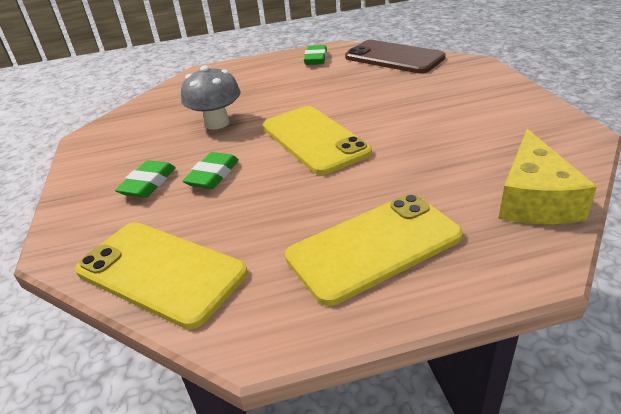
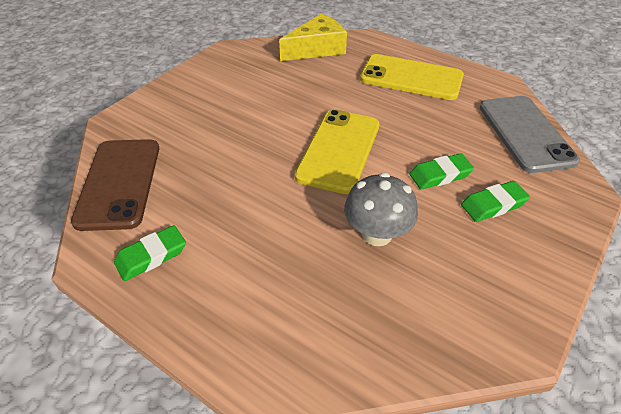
camera: 135 degrees left, 10 degrees up
yellow phone [75,222,247,329] -> grey phone [480,96,580,173]

